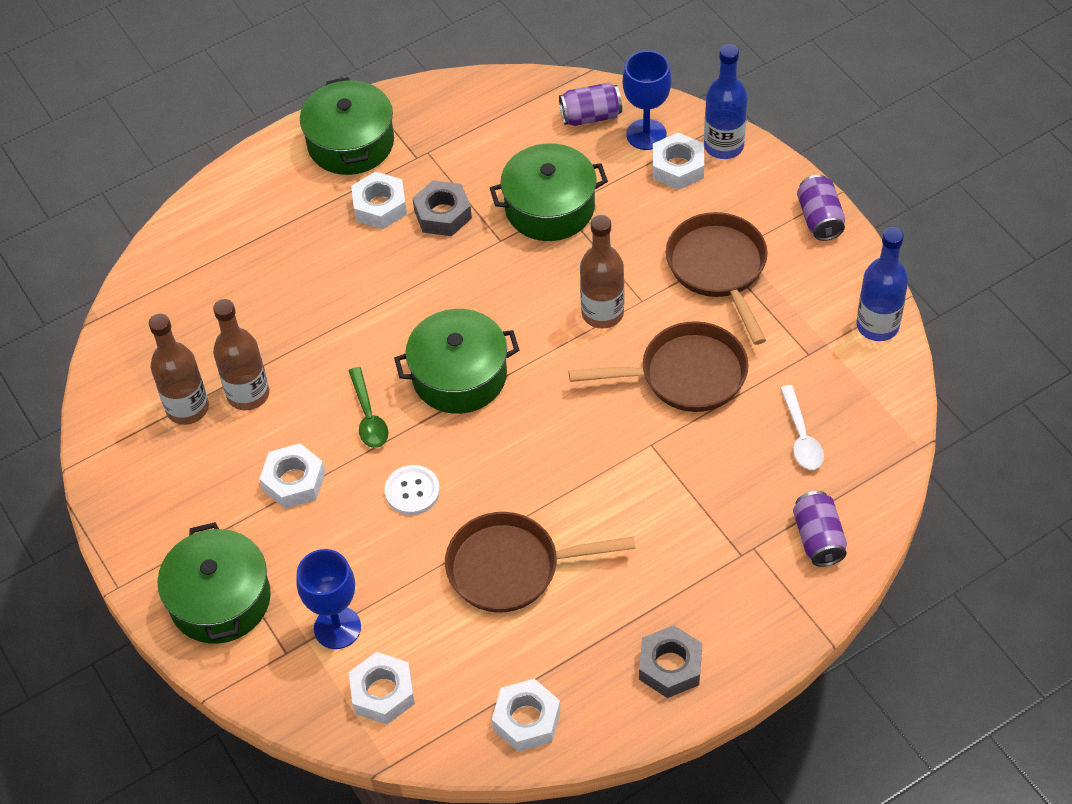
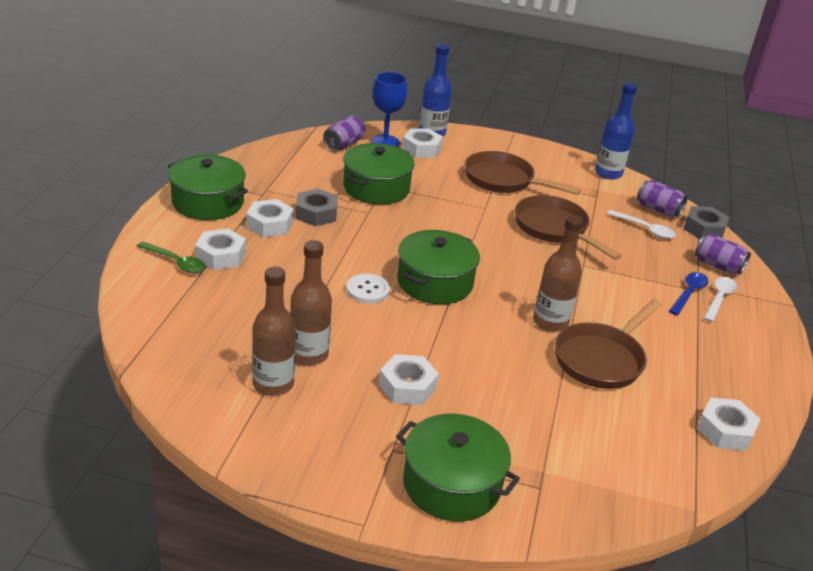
camera: 50 degrees left, 20 degrees down
blue goblet [296,549,361,649] -> none
green spoon [349,367,388,448] -> green spoon moved to [137,242,206,273]
white nut [349,652,415,724] -> white nut moved to [195,229,246,270]
white button [385,465,440,515] -> white button moved to [346,274,390,304]
brown pan [569,321,748,412] -> brown pan turned 75 degrees counterclockwise [515,195,622,260]
brown bottle [580,215,624,328] -> brown bottle moved to [533,215,583,332]
grey nut [639,625,702,698] -> grey nut moved to [683,206,729,239]
purple can [797,175,845,241] -> purple can moved to [637,180,688,217]
none -> blue spoon [669,272,709,316]
none -> white spoon [703,277,737,322]

